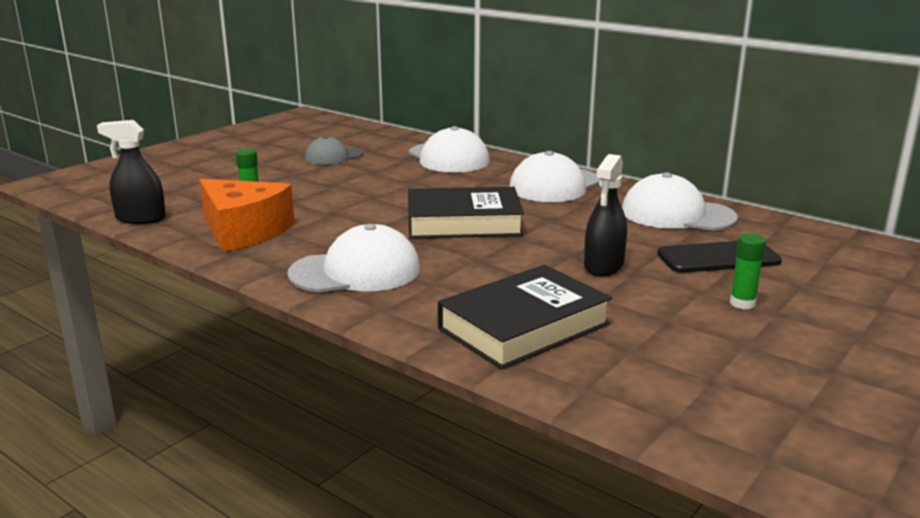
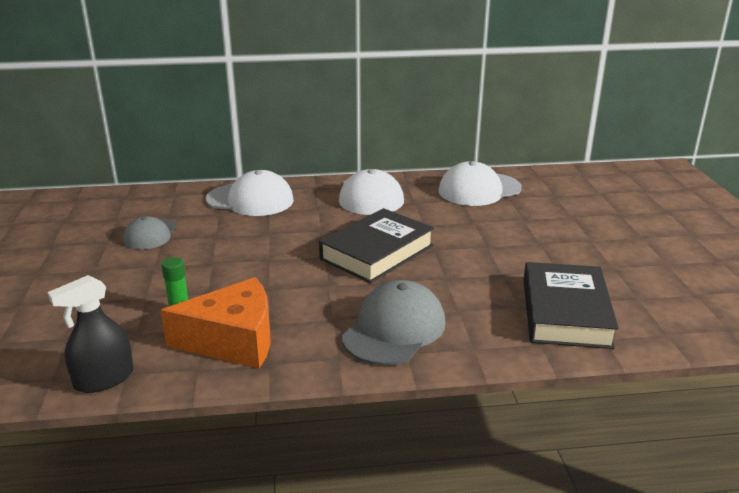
camera: 45 degrees left, 5 degrees up
white cap [287,224,421,292] -> grey cap [342,280,446,365]
black spray bottle [584,154,627,276] -> none
black phone [657,241,782,273] -> none
green glue stick [730,233,766,309] -> none

